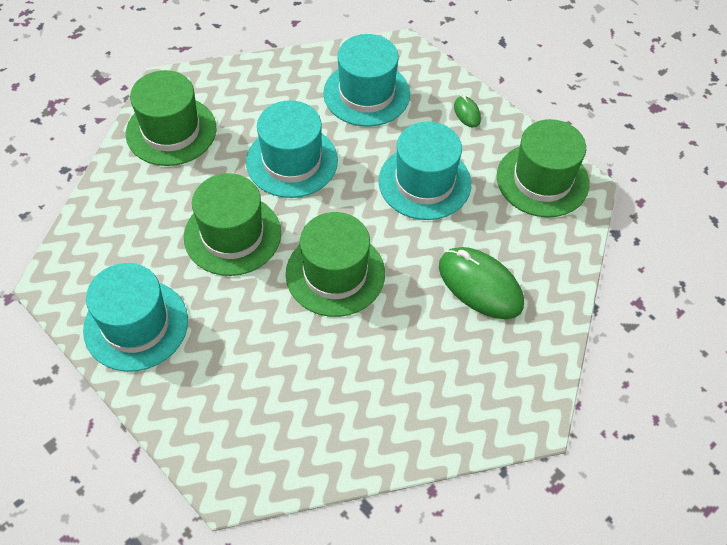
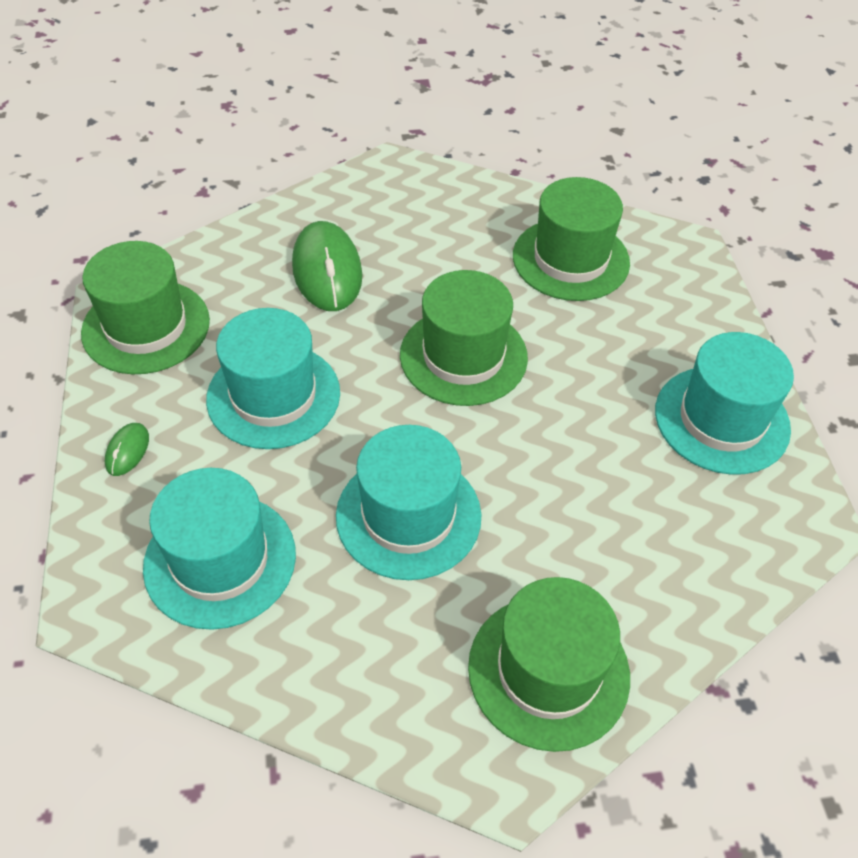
camera: 145 degrees left, 5 degrees down
green hat [184,173,281,276] -> green hat moved to [513,177,630,301]

